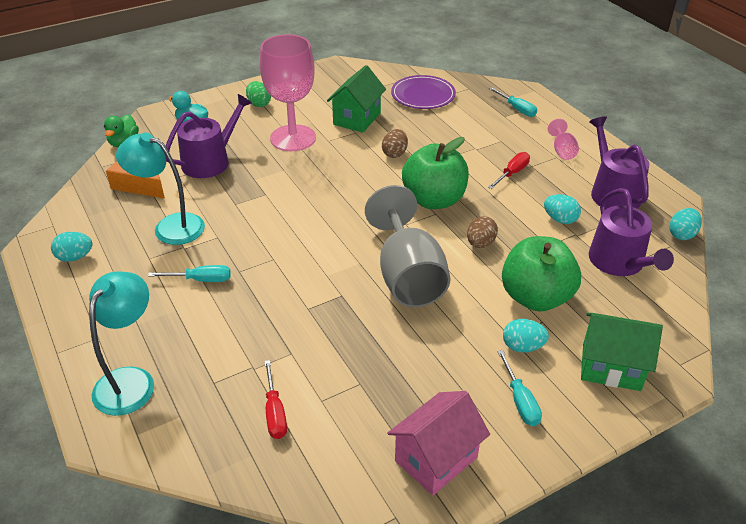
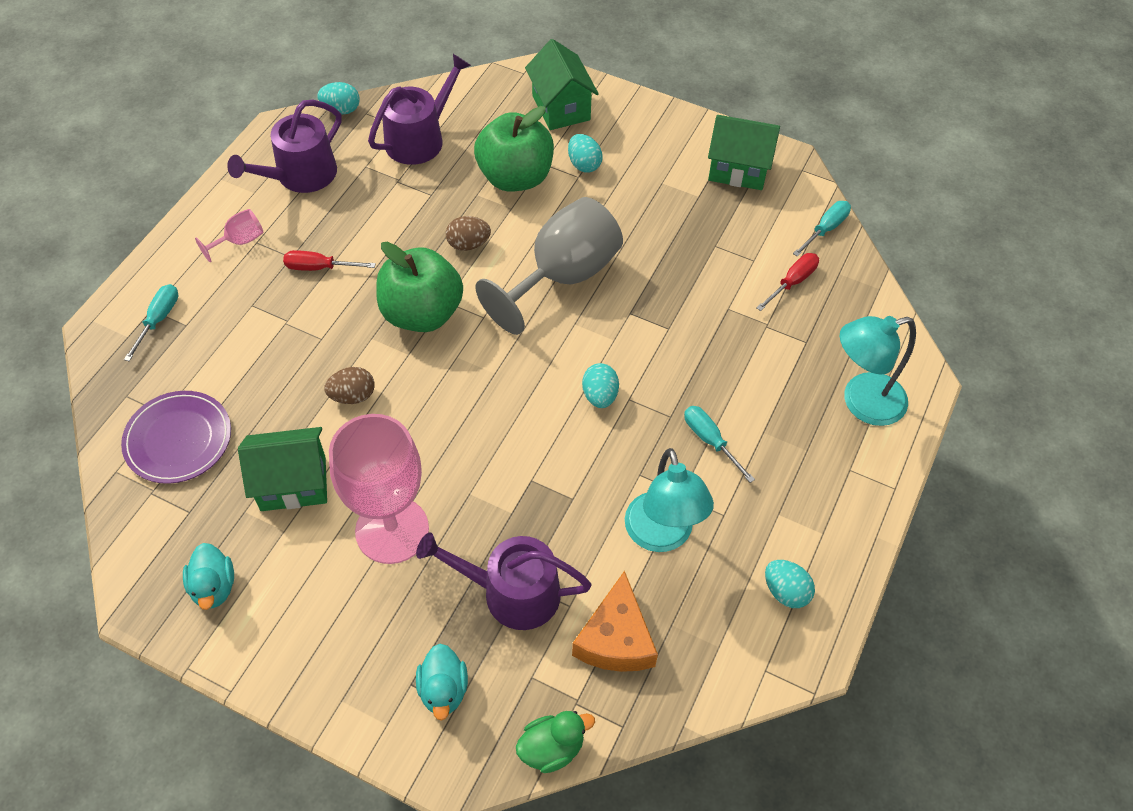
camera: 125 degrees left, 15 degrees up
green egg [246,81,271,107] -> none
pink house [388,391,490,496] -> green house [708,115,780,190]
turquoise screwdriver [497,350,542,426] -> turquoise screwdriver moved to [793,201,851,257]
turquoise egg [544,194,581,224] -> turquoise egg moved to [582,363,619,408]
none -> turquoise duck [183,543,234,610]

